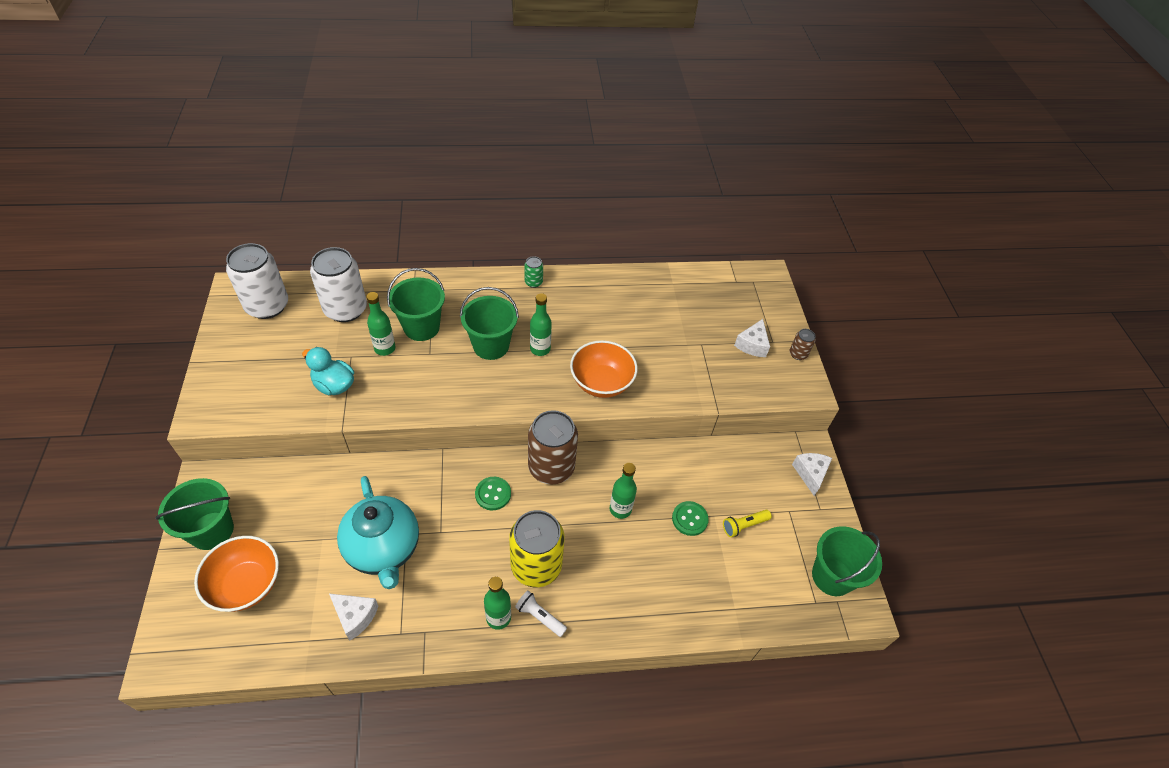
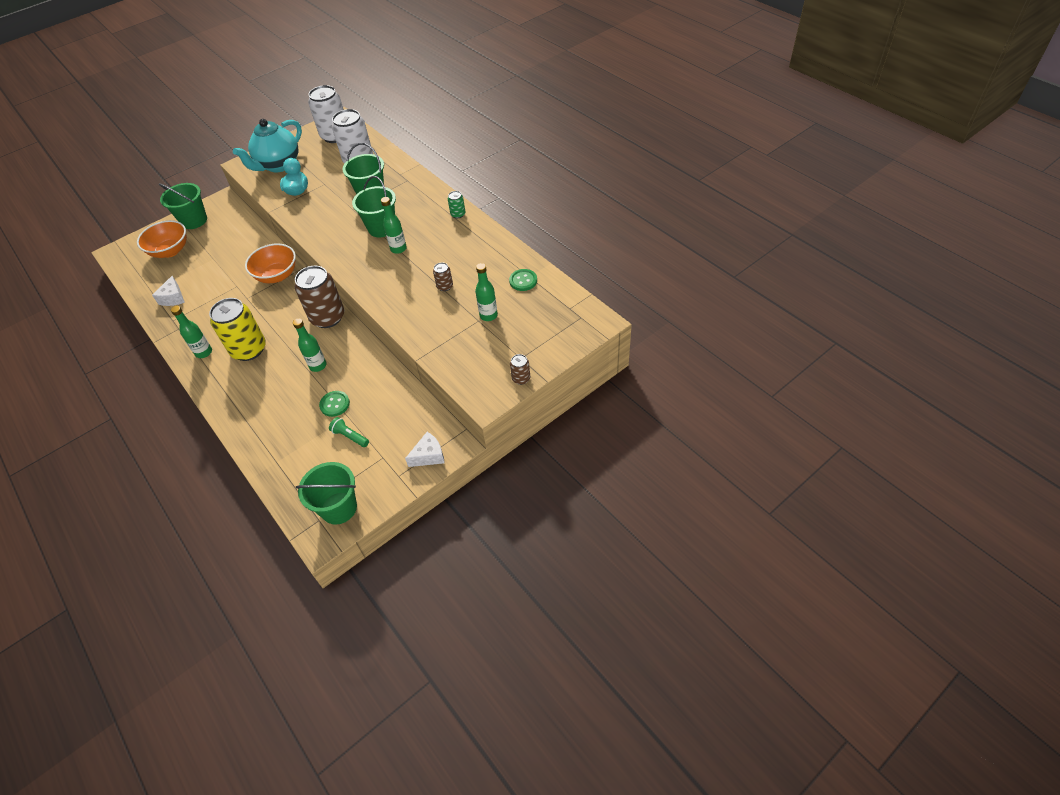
camera: 65 degrees right, 0 degrees up
turquoise teapot [337,476,419,589] -> turquoise teapot moved to [233,119,302,172]
green bottle [366,292,395,356] -> green bottle moved to [475,263,498,321]
green button [475,477,511,510] -> green button moved to [509,269,537,291]
white flashlight [515,590,567,637] -> none
orange bowl [570,340,638,398] -> orange bowl moved to [245,244,296,283]
yellow flashlight [723,510,772,537] -> green flashlight [329,417,369,447]
white cheese [734,319,770,357] -> none
none -> brown can [433,262,453,291]

